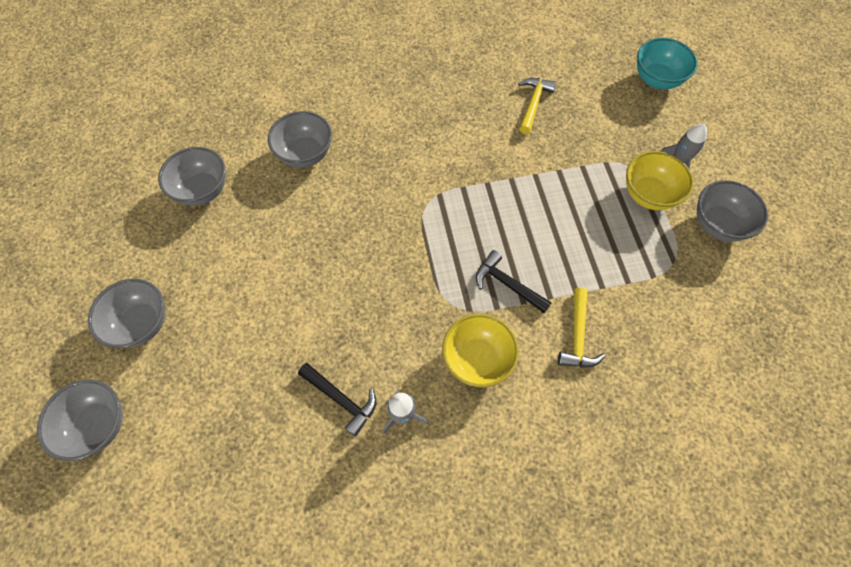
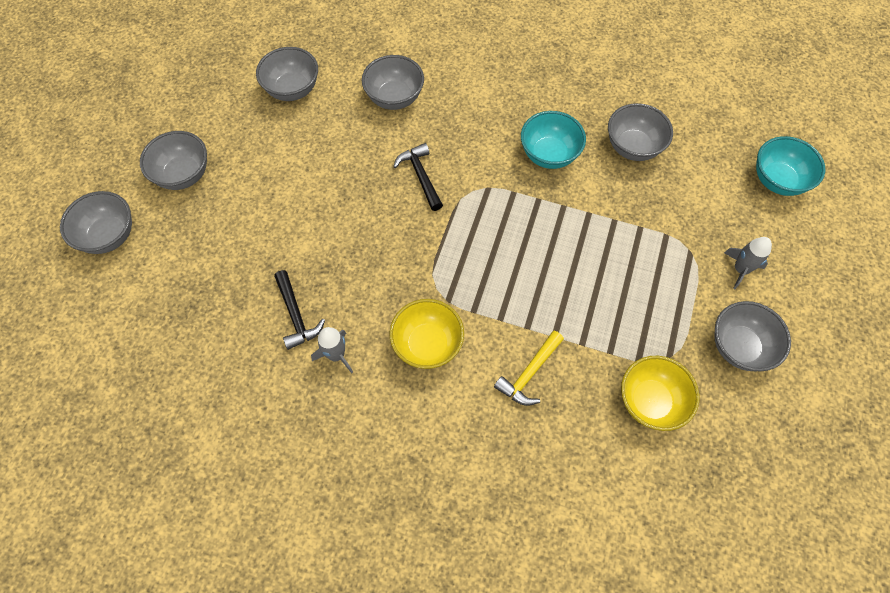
camera: 30 degrees right, 0 degrees up
black hammer [476,250,552,313] -> black hammer moved to [393,143,443,211]
yellow hammer [518,78,557,134] -> grey bowl [608,103,673,161]
yellow bowl [626,151,694,210] -> yellow bowl moved to [621,356,699,431]
none -> turquoise bowl [521,111,586,169]

